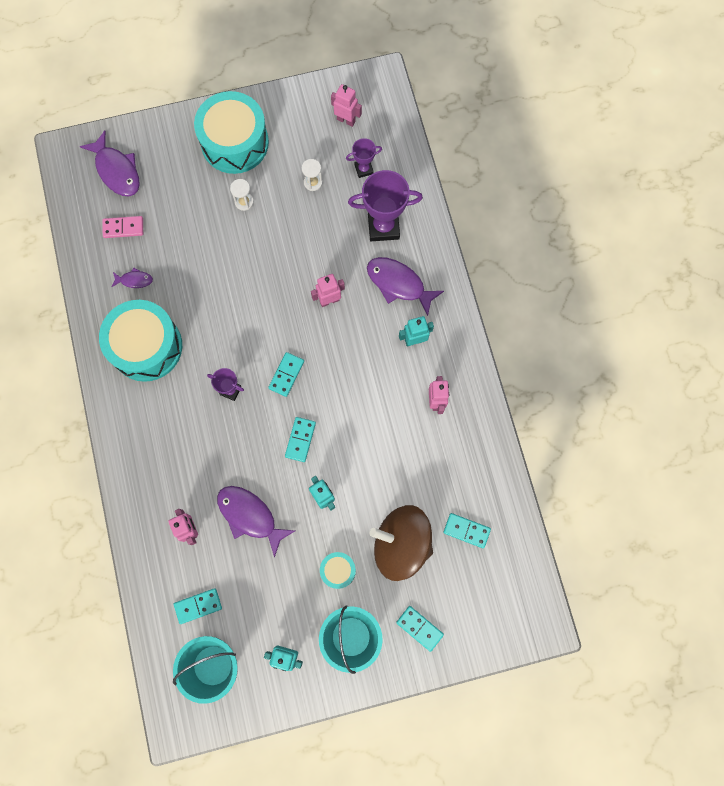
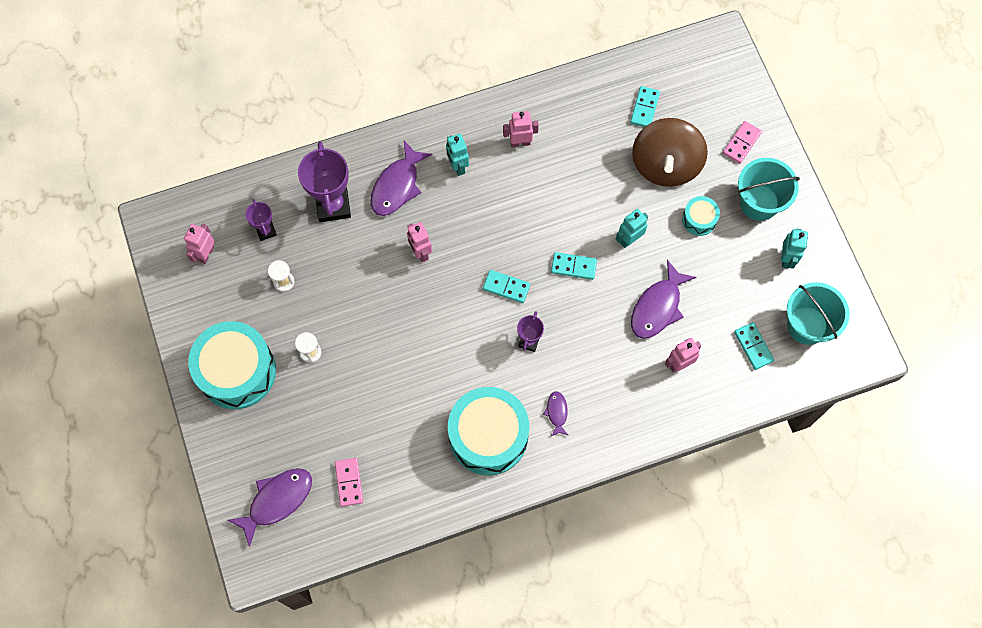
camera: 95 degrees left, 5 degrees down
purple fish [112,267,153,288] -> purple fish moved to [543,391,569,436]
turquoise domino [396,606,444,652] -> pink domino [723,121,762,164]

